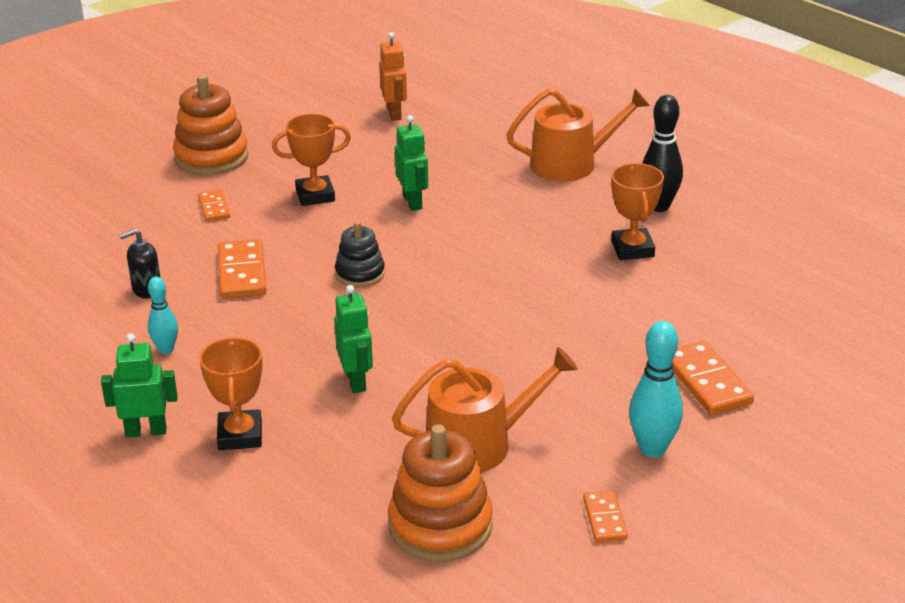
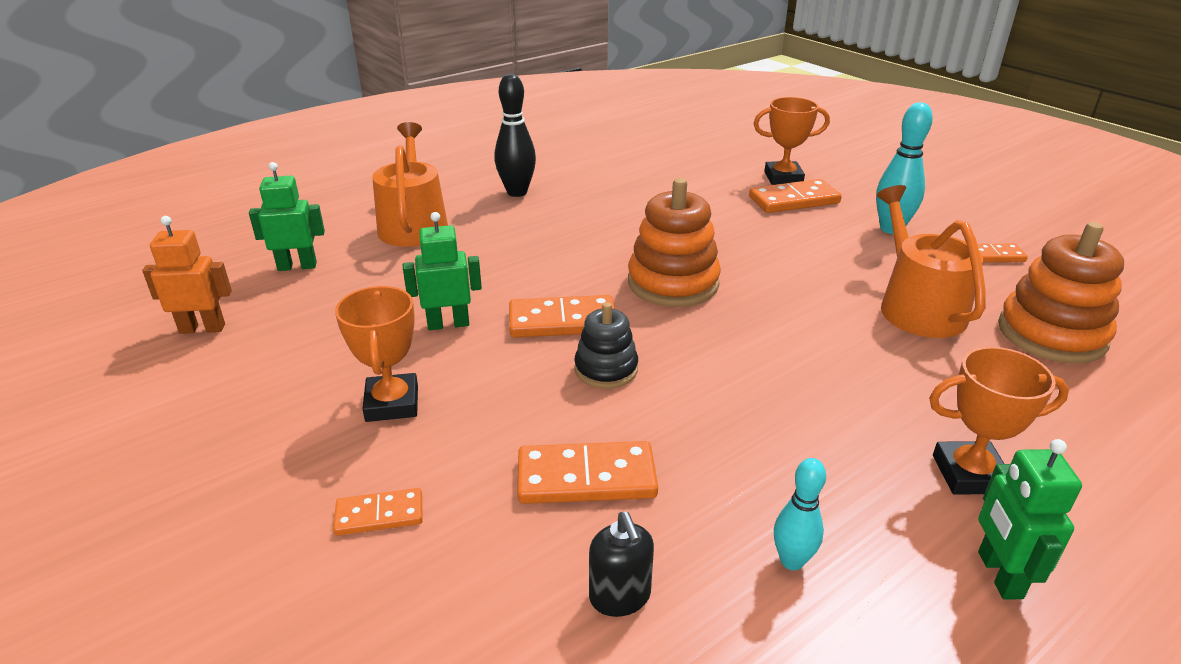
camera: 85 degrees left, 0 degrees up
orange stacking toy [173,75,248,175] -> orange stacking toy moved to [628,178,721,307]
green robot [334,285,373,393] -> green robot moved to [249,162,325,271]
orange trophy [611,163,664,260] -> orange trophy moved to [754,97,830,185]
none -> orange domino [509,295,615,338]

